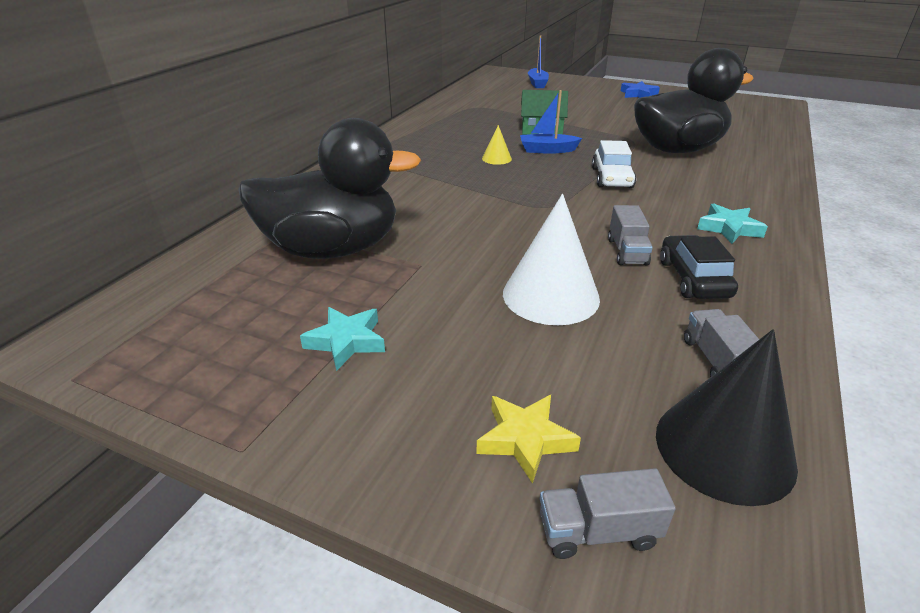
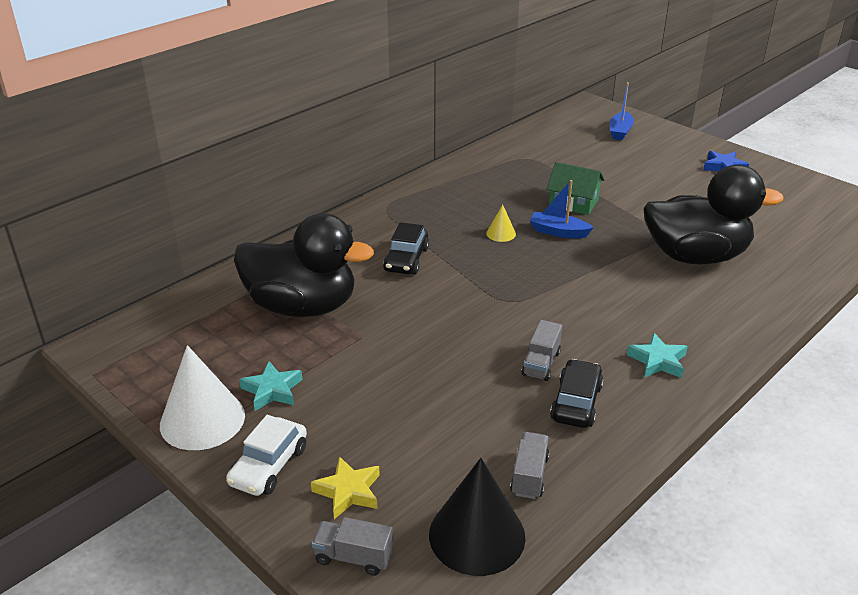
camera: 20 degrees right, 0 degrees up
white cone [503,194,600,325] -> white cone moved to [160,345,245,450]
white car [592,140,636,188] -> white car moved to [226,415,307,496]
none -> black car [383,222,429,274]

